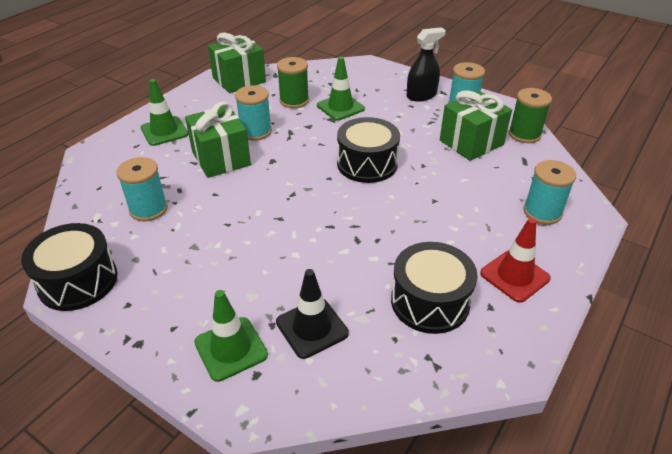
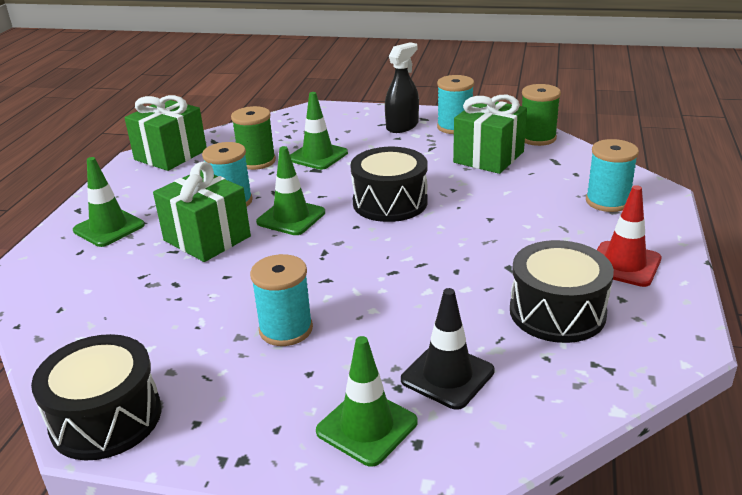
camera: 20 degrees left, 10 degrees down
turquoise spool [116,157,168,221] -> turquoise spool moved to [250,254,313,346]
none -> green traffic cone [256,146,325,235]

